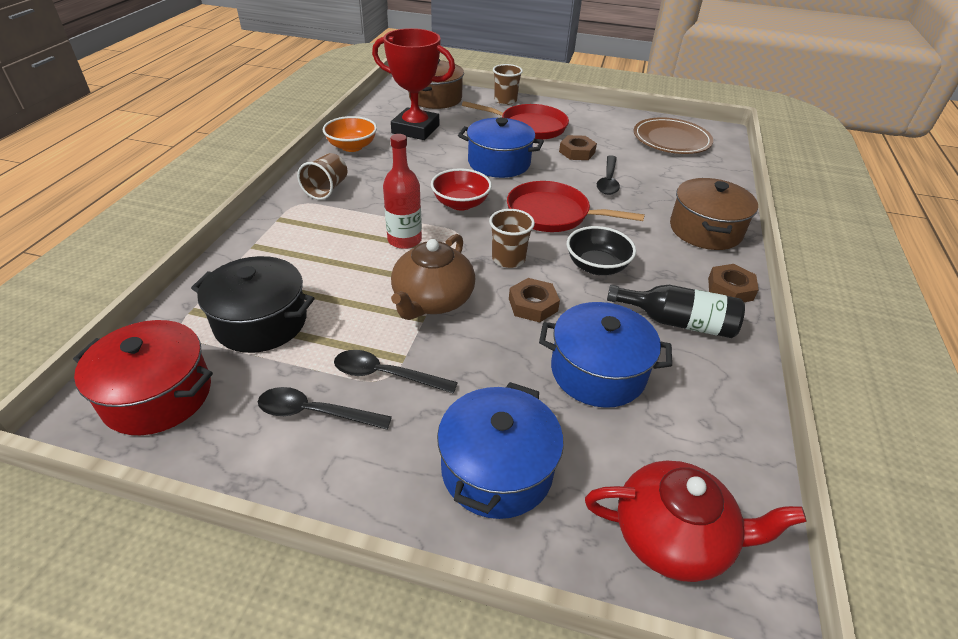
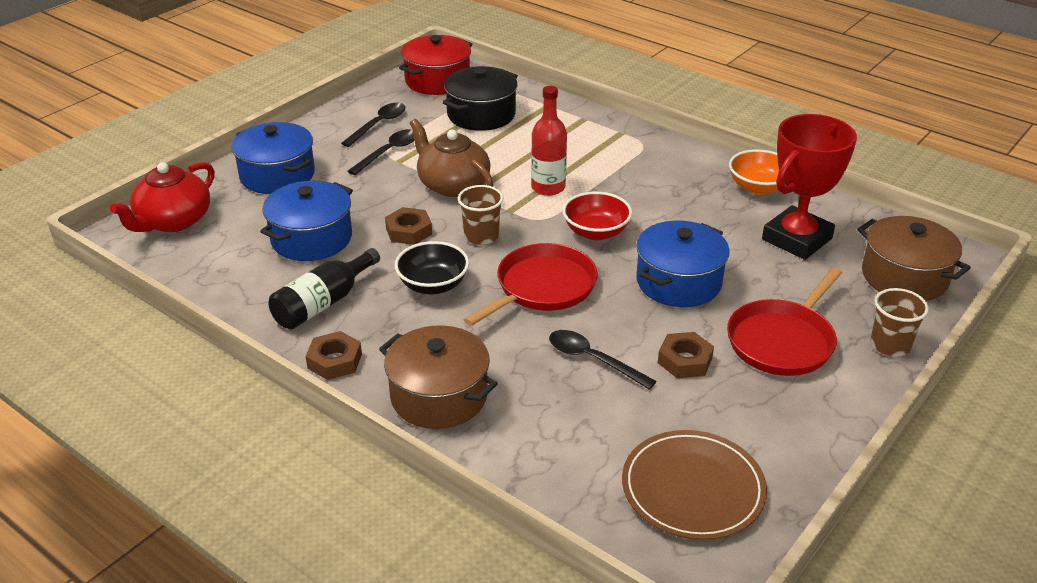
camera: 115 degrees right, 5 degrees down
brown cup [297,153,347,200] -> none

